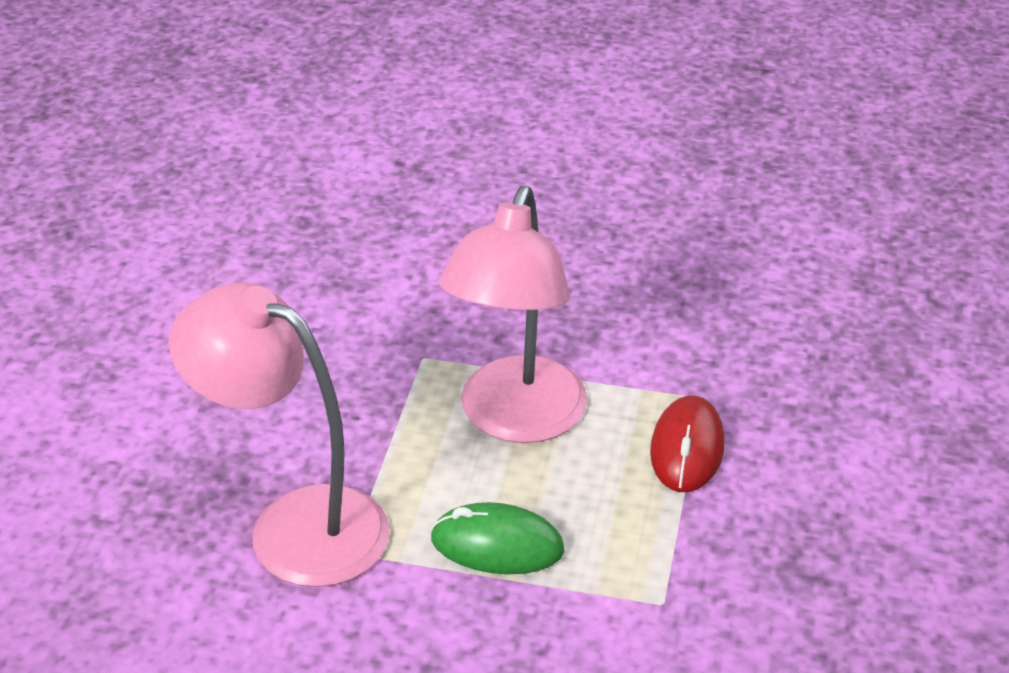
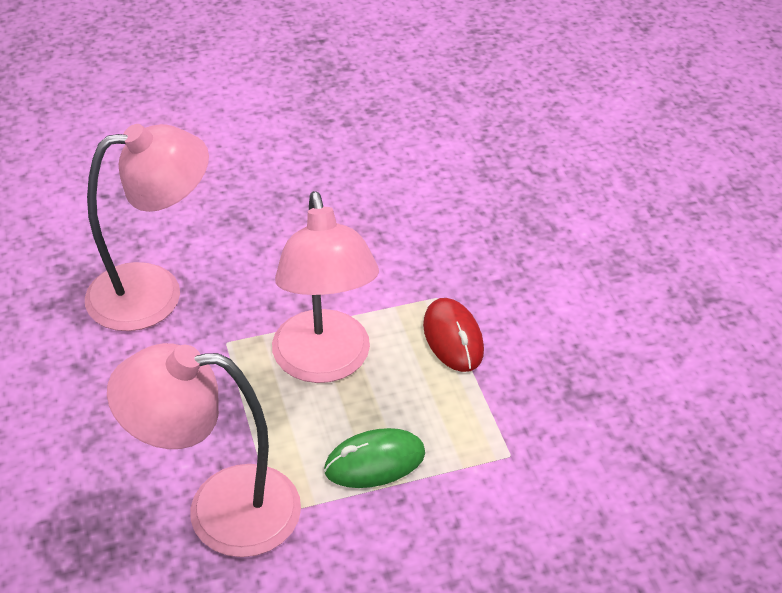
camera: 30 degrees left, 5 degrees up
none -> pink lamp [85,124,209,331]

